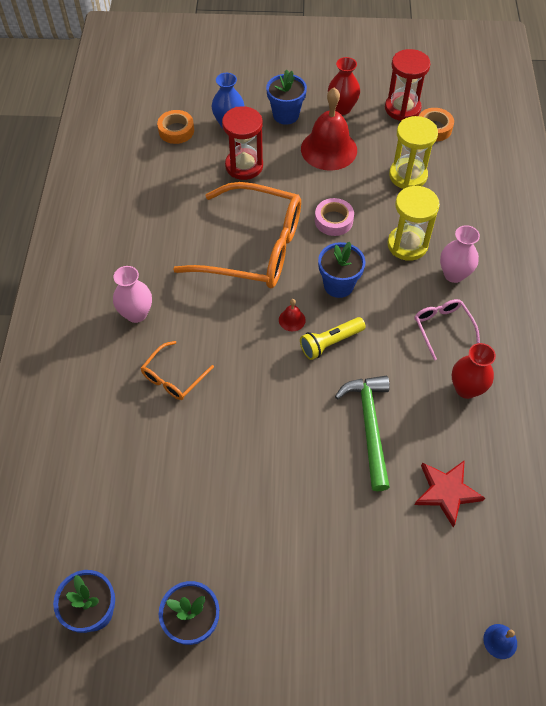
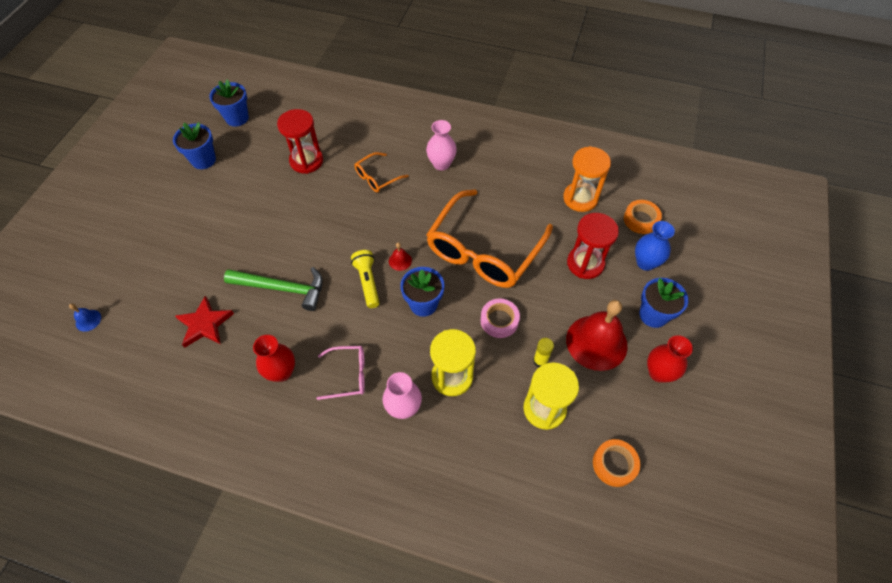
camera: 105 degrees right, 0 degrees up
orange glasses [141,341,214,400] -> orange glasses turned 90 degrees counterclockwise [354,152,409,192]
red hourglass [385,49,431,121] -> red hourglass moved to [277,109,323,174]
none -> yellow glue stick [533,338,554,367]
none -> orange hourglass [563,146,611,212]

